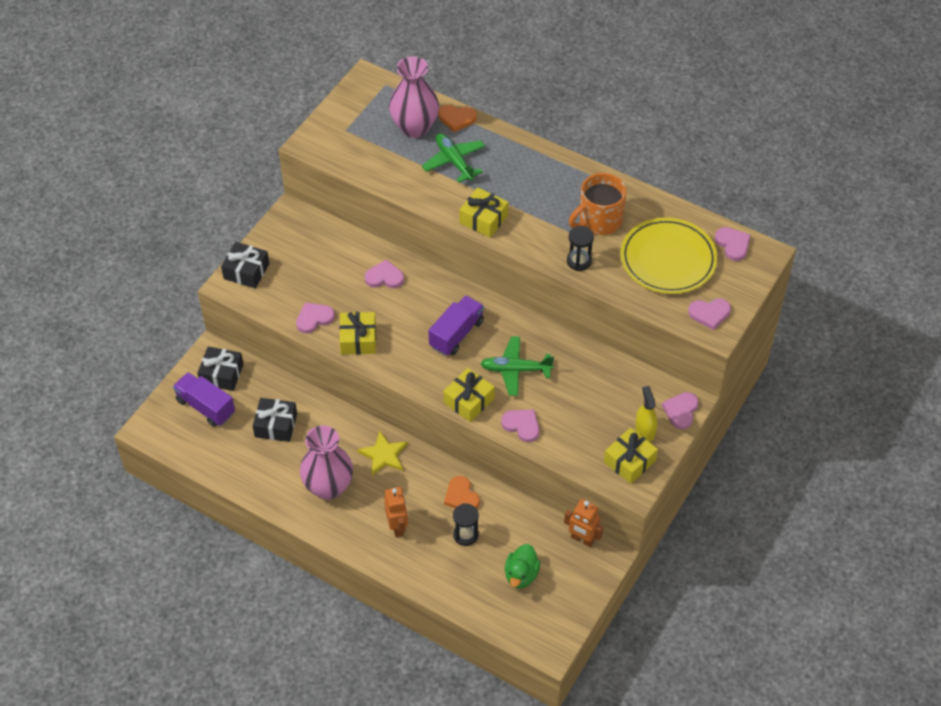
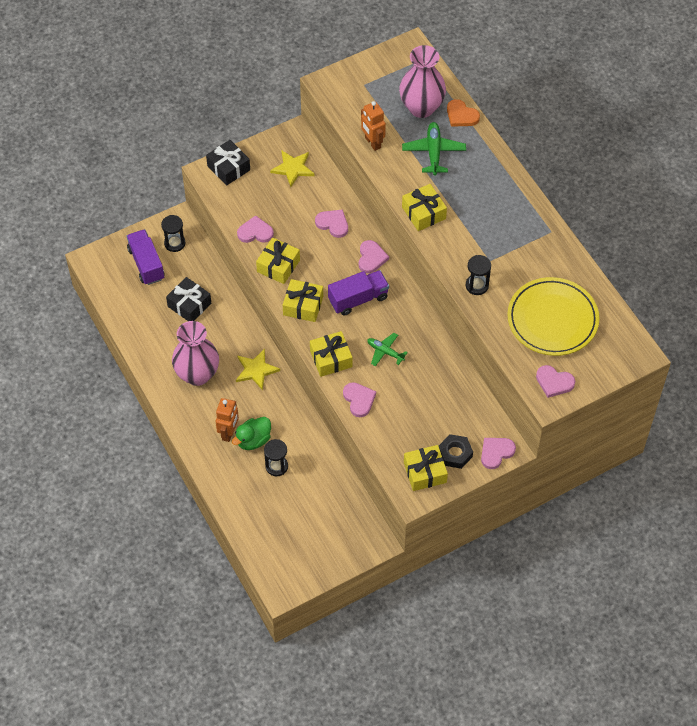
camera: 30 degrees right, 5 degrees up
black gift [197,347,244,391] -> black hourglass [161,215,185,252]
orange heart [444,476,480,509] -> none
green plane [481,336,554,396] -> green plane [367,333,408,366], size x0.65
green duck [505,544,540,588] -> green duck moved to [232,417,271,450]
orange robot [564,499,603,547] -> orange robot moved to [361,101,386,151]
orange mug [569,173,627,235] -> none
yellow spray bottle [635,386,657,442] -> black nut [439,434,473,469]
pink heart [715,227,751,261] -> pink heart moved to [359,240,389,273]
none -> yellow star [270,150,315,187]
none -> yellow gift [283,279,323,322]

